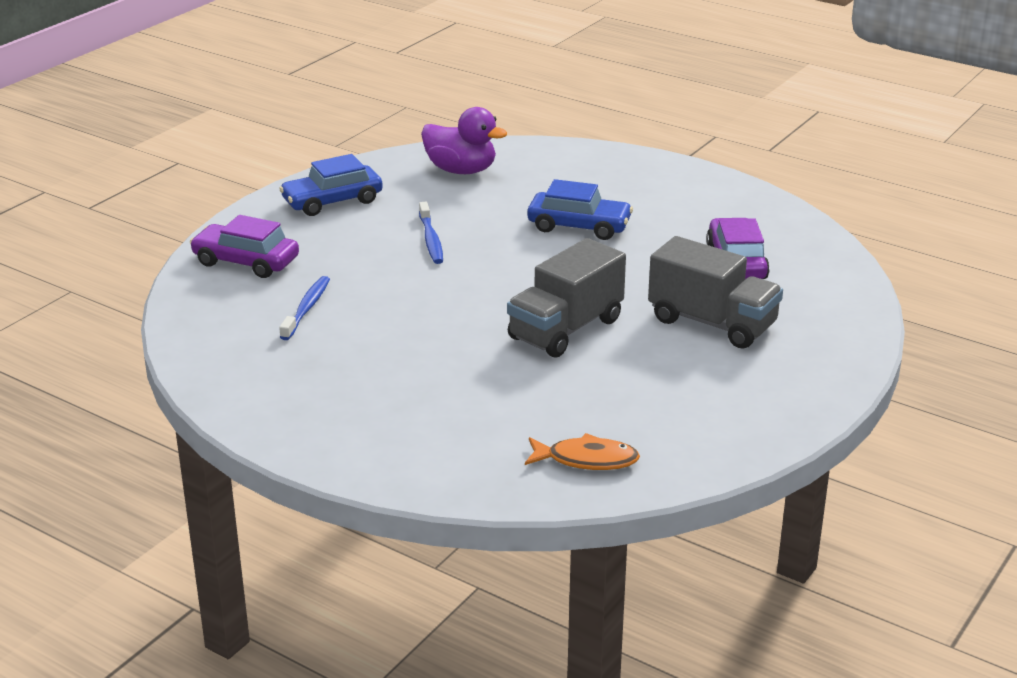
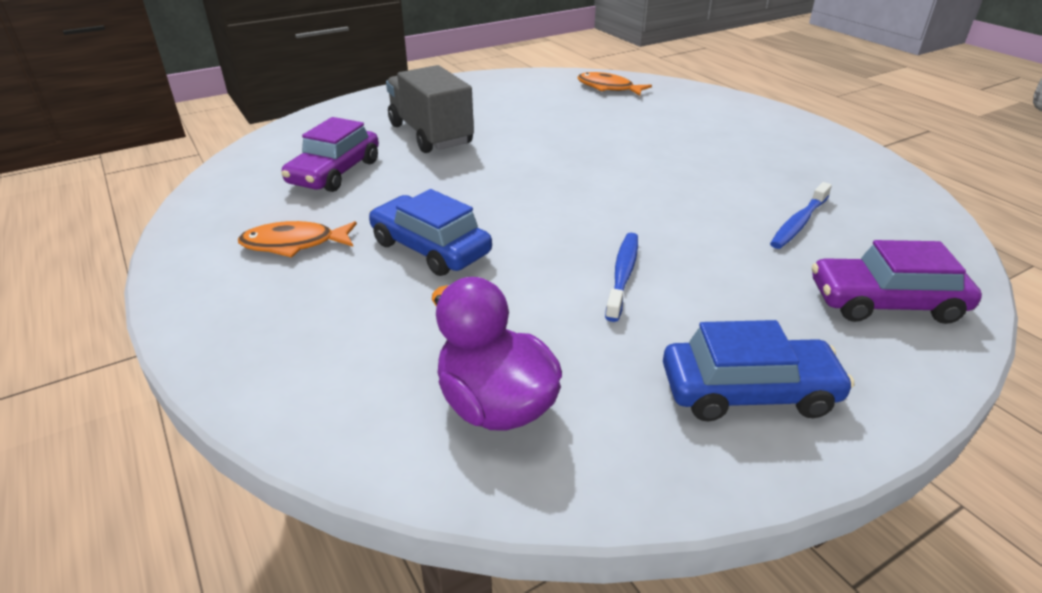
camera: 155 degrees left, 5 degrees up
purple car [190,215,299,278] -> purple car turned 135 degrees clockwise [812,240,982,324]
grey truck [507,238,626,358] -> none
none -> orange fish [238,221,357,258]

